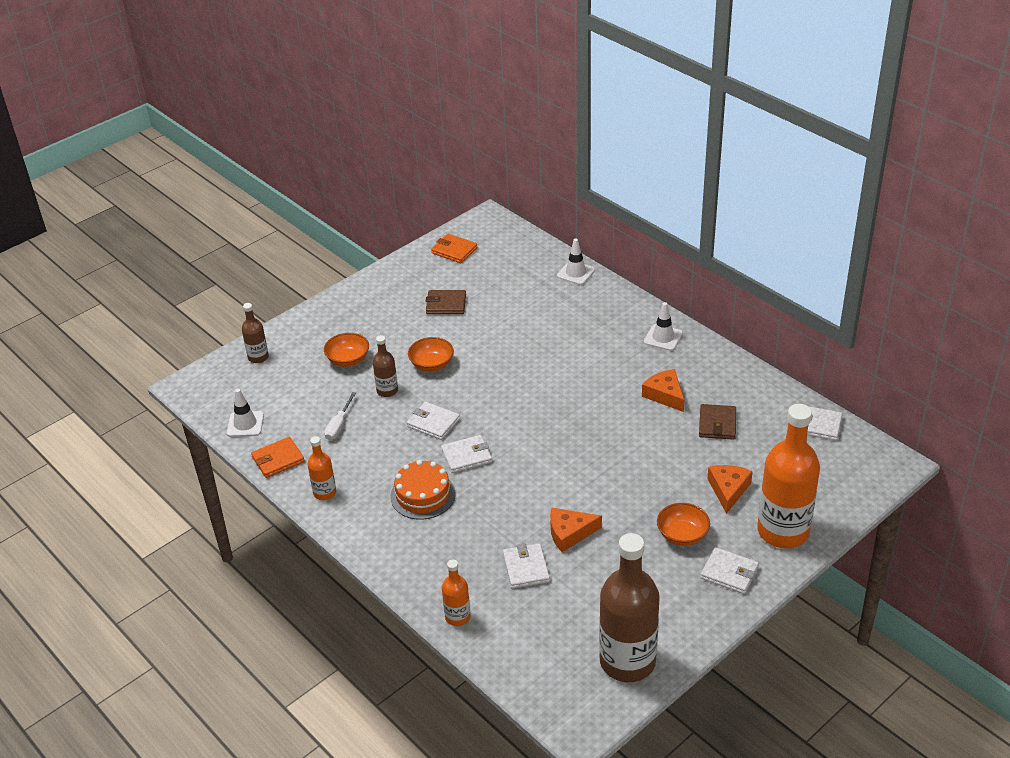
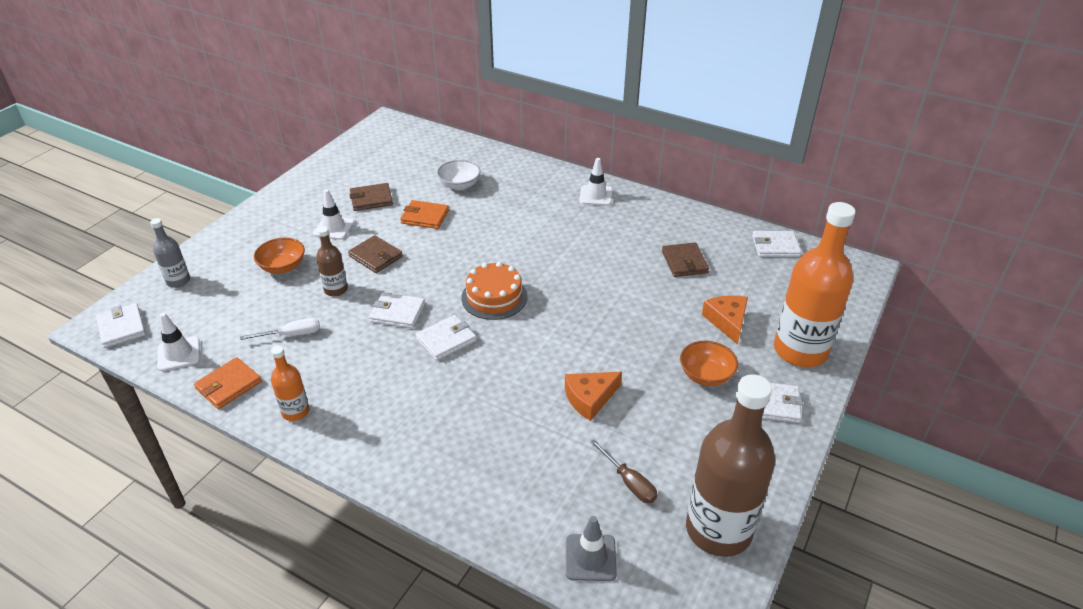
camera: 20 degrees left, 0 degrees up
brown bottle [242,303,269,363] -> grey bottle [150,218,190,288]
white screwdriver [324,392,356,440] -> white screwdriver turned 105 degrees counterclockwise [240,318,320,340]
orange cake [390,460,456,520] -> orange cake moved to [461,262,527,320]
orange bowl [408,337,454,372] -> brown wallet [348,235,403,273]
orange wallet [431,234,477,263] -> orange wallet moved to [400,200,449,229]
orange bottle [442,560,470,626] -> none
white wallet [503,543,550,589] -> white wallet moved to [96,303,146,348]
white traffic cone [557,239,595,285] -> white traffic cone moved to [313,189,355,240]
orange cheese [642,369,684,412] -> none
none -> white bowl [437,160,481,190]
none -> grey traffic cone [566,516,617,581]
none -> brown screwdriver [590,439,657,503]

